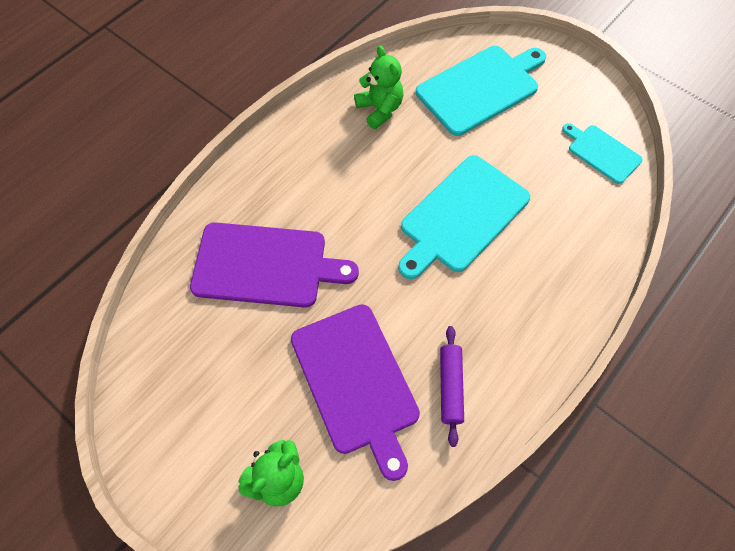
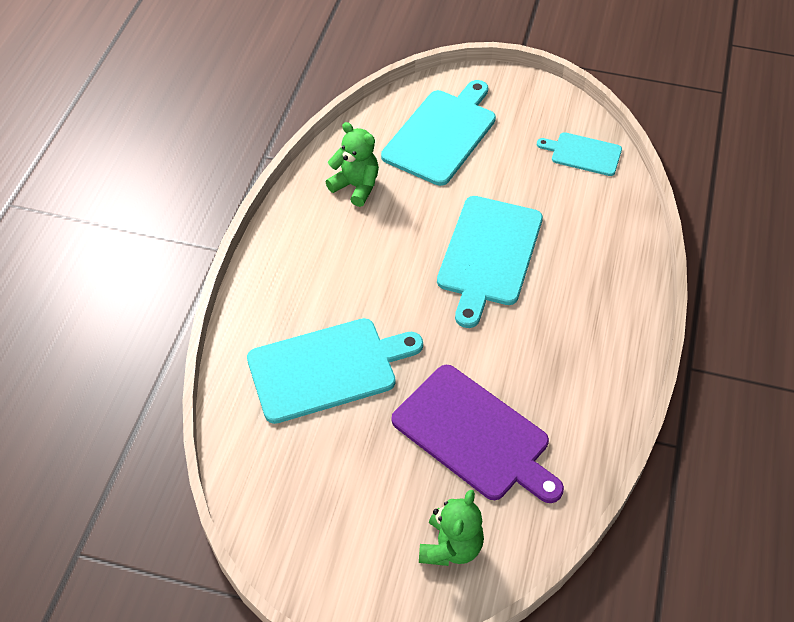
camera: 25 degrees left, 10 degrees down
purple cutting board [190,222,359,308] -> turquoise cutting board [247,318,423,424]
purple rolling pin [440,326,464,447] -> none

